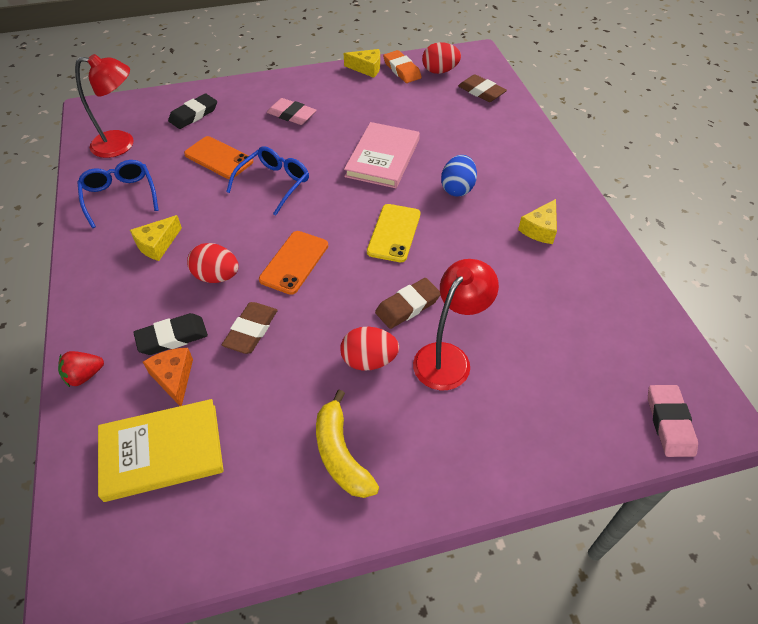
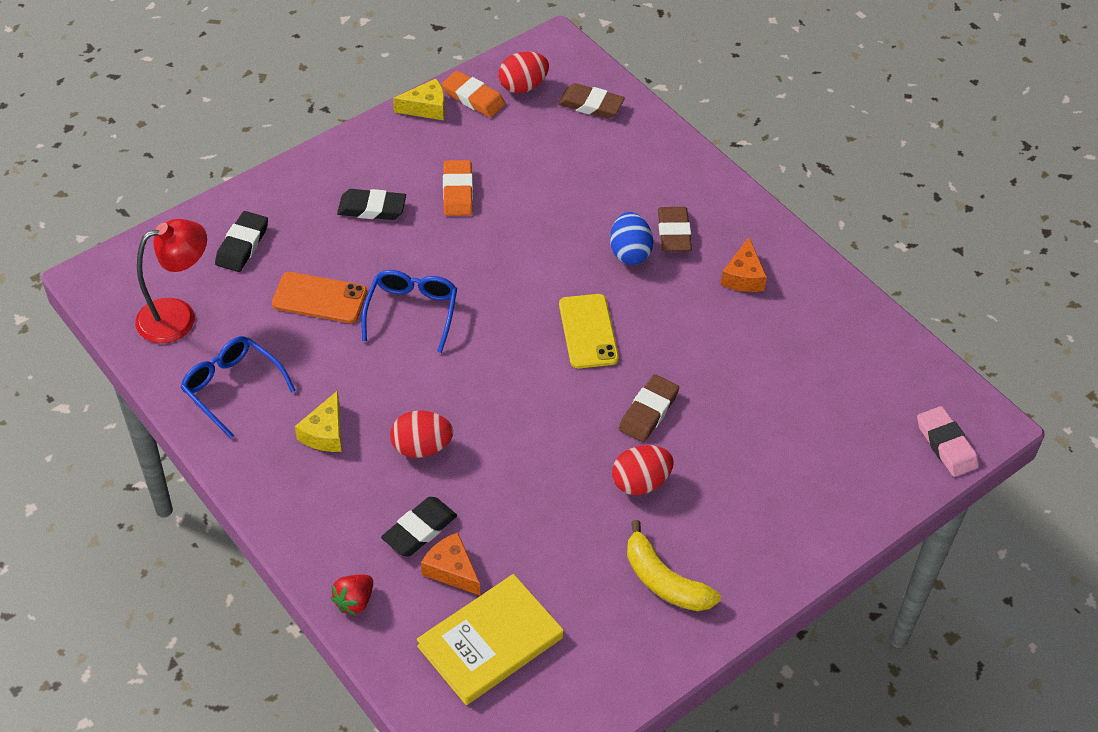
camera: 25 degrees left, 0 degrees up
brown eraser [222,302,278,354] -> brown eraser moved to [658,207,692,252]
orange phone [259,231,328,295] -> none
pink eraser [267,98,317,125] -> black eraser [337,189,406,220]
pink book [344,122,420,188] -> none
red lamp [413,259,499,390] -> none
yellow cheese [518,199,557,244] -> orange cheese [720,237,767,292]
none -> orange eraser [443,160,473,216]

